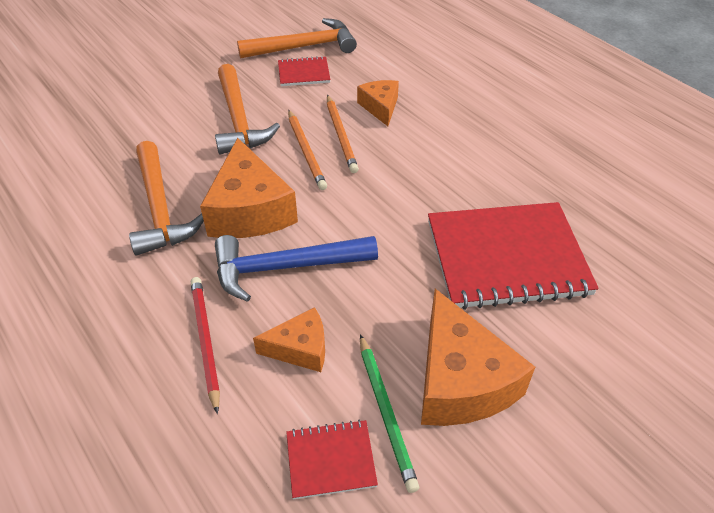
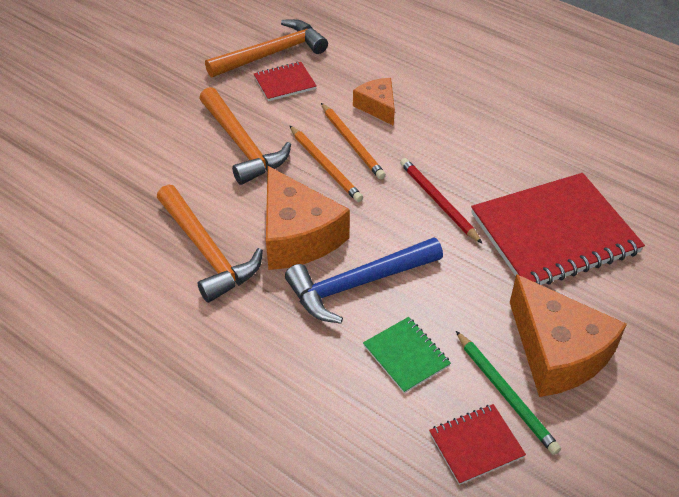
camera: 15 degrees left, 0 degrees up
red pencil [191,277,220,414] -> red pencil moved to [400,158,482,244]
orange cheese [253,307,325,372] -> green notebook [363,317,451,393]

